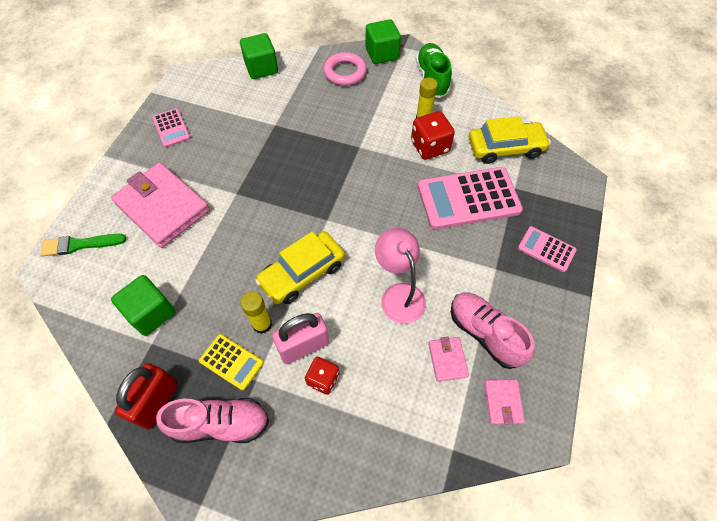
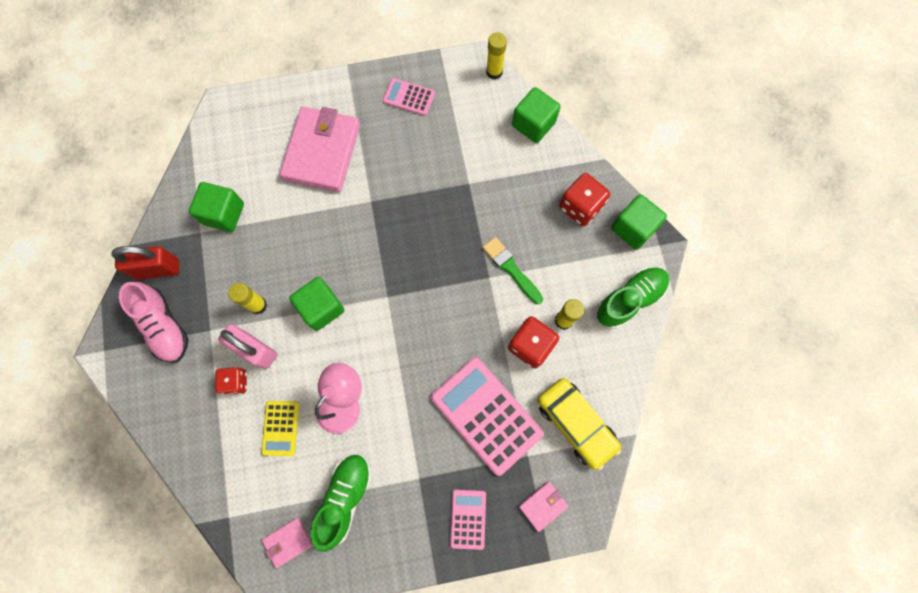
camera: 60 degrees right, 15 degrees up
green brush [40,234,126,257] -> green brush moved to [483,237,543,304]
pink calculator [153,108,191,147] -> pink calculator turned 75 degrees clockwise [383,78,435,116]
yellow calculator [199,334,264,391] -> yellow calculator moved to [261,401,299,456]
yellow car [255,231,345,304] -> green cube [289,277,344,331]
pink ring [323,52,367,86] -> red dice [559,173,610,226]
pink wallet [428,337,469,382] -> pink wallet moved to [519,481,569,532]
pink shoe [451,292,534,369] -> green shoe [311,454,372,552]
none -> yellow glue stick [486,32,507,79]

